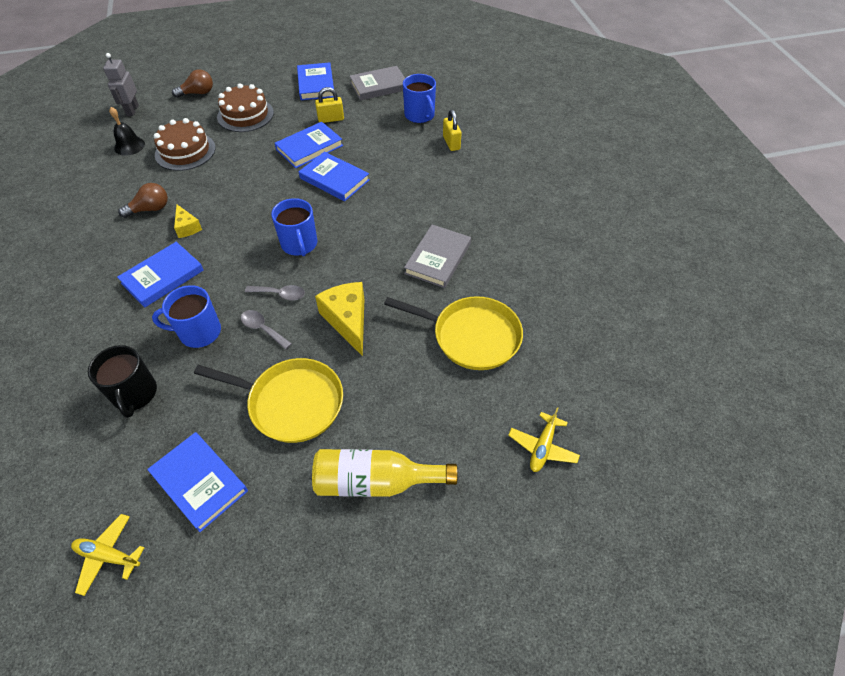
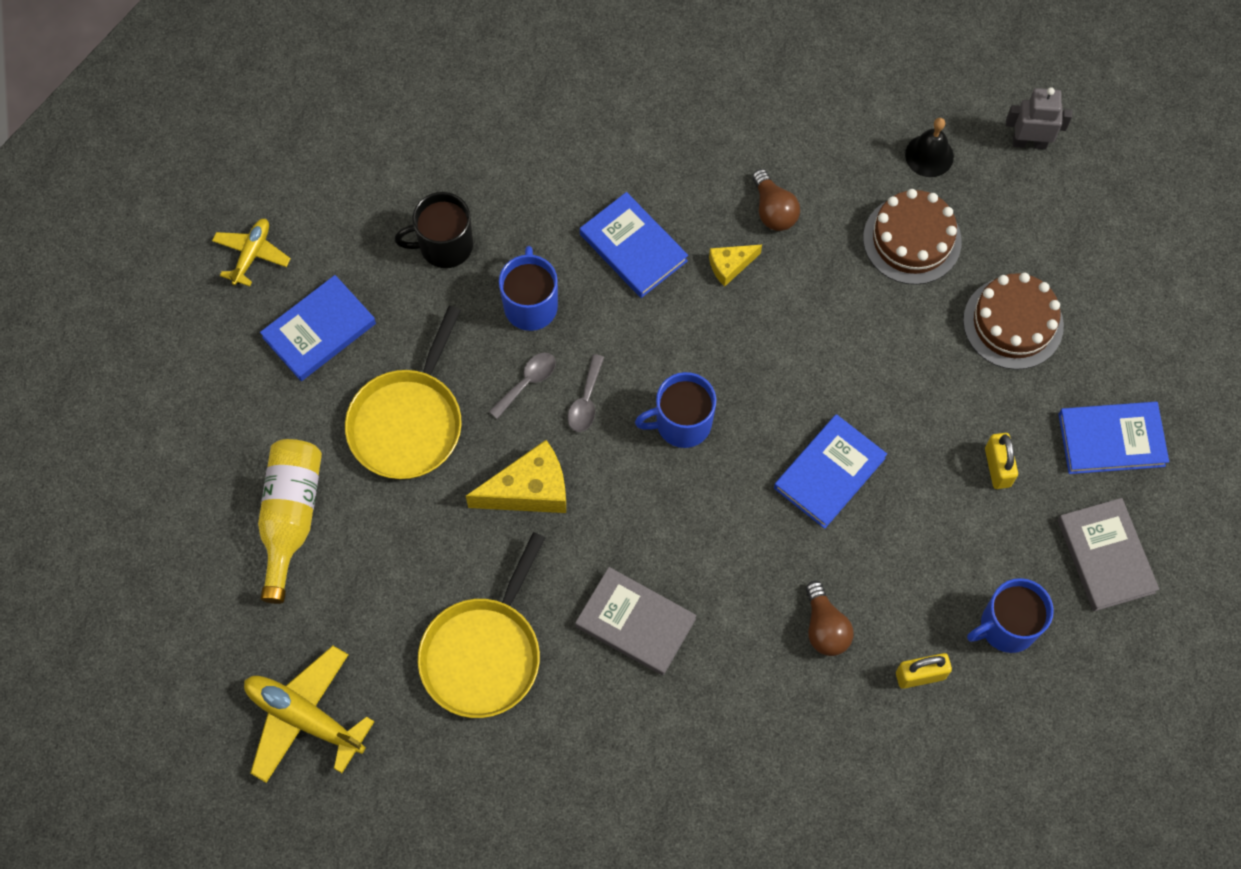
camera: 95 degrees right, 15 degrees up
brown light bulb [172,69,213,98] -> brown light bulb moved to [806,581,854,656]
blue book [275,122,343,168] -> none
yellow plane [508,407,580,472] -> yellow plane [244,646,375,783], size x1.67

